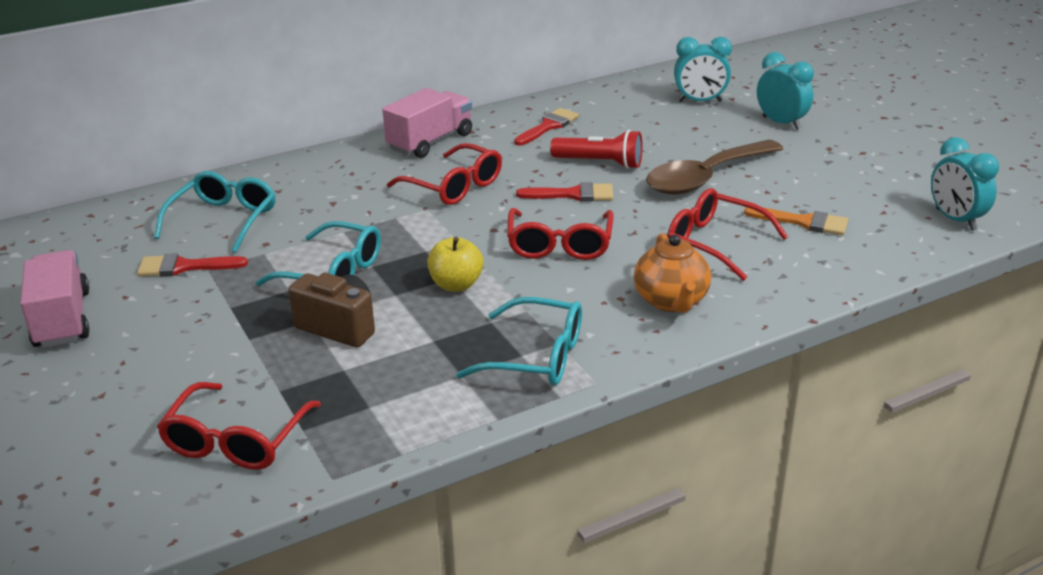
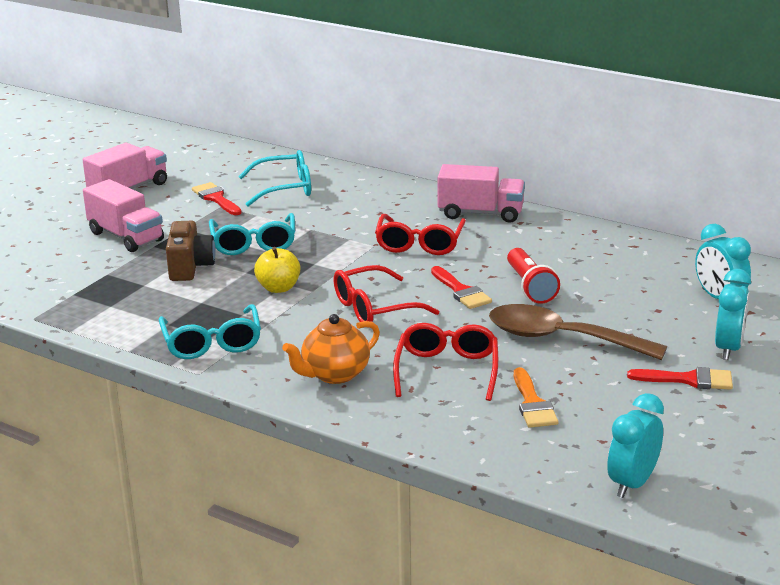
camera: 60 degrees right, 5 degrees down
red glasses [157,382,321,470] -> none
red brush [514,108,579,146] -> red brush moved to [627,367,733,390]
none -> pink truck [83,179,164,252]

